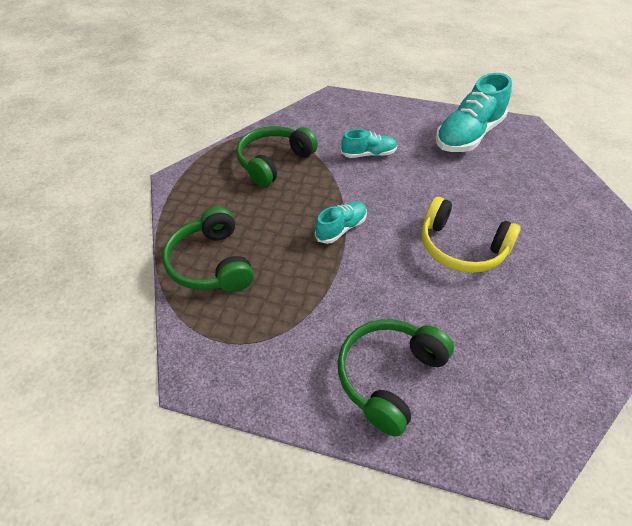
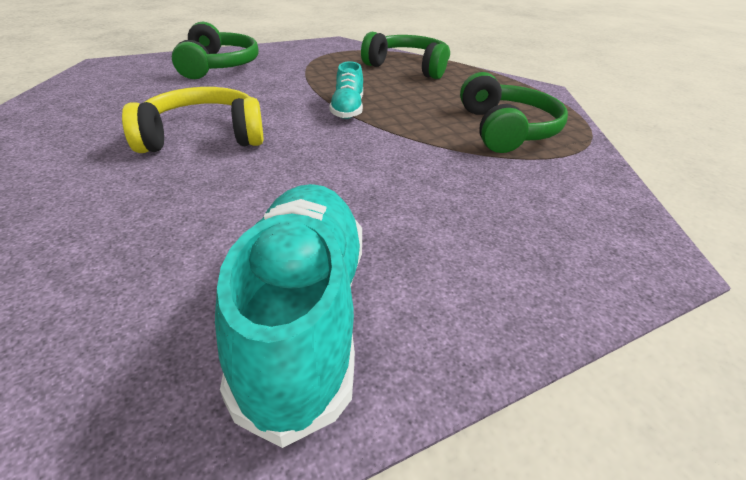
camera: 135 degrees right, 10 degrees down
turquoise shoe [341,129,397,158] -> none

